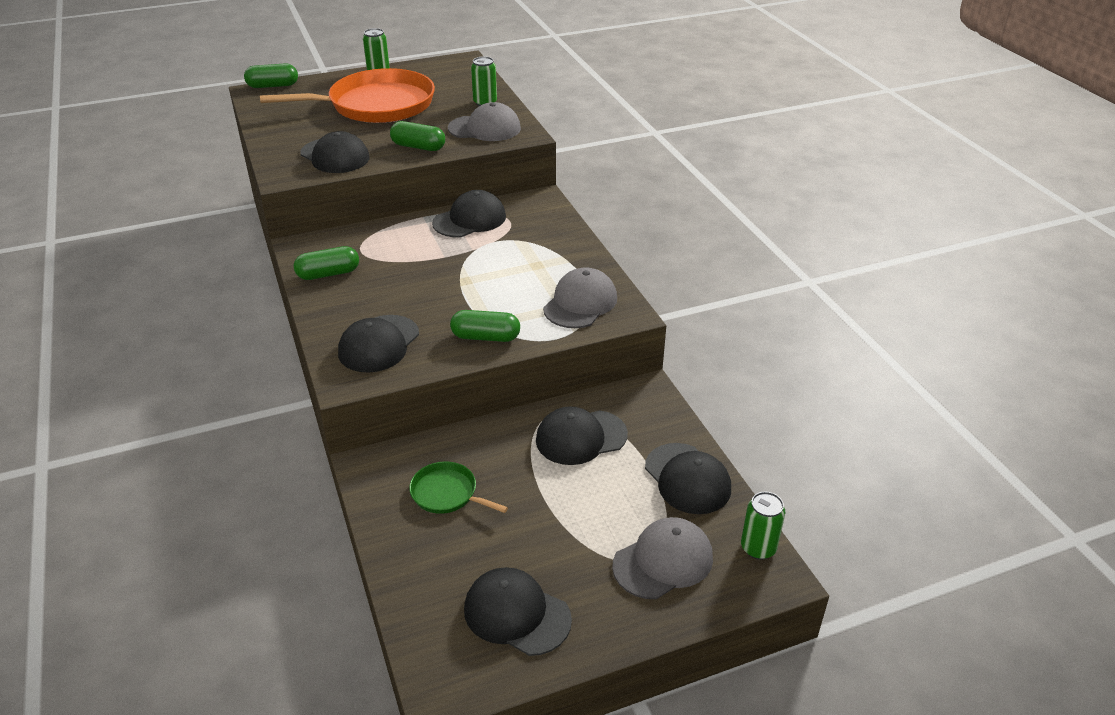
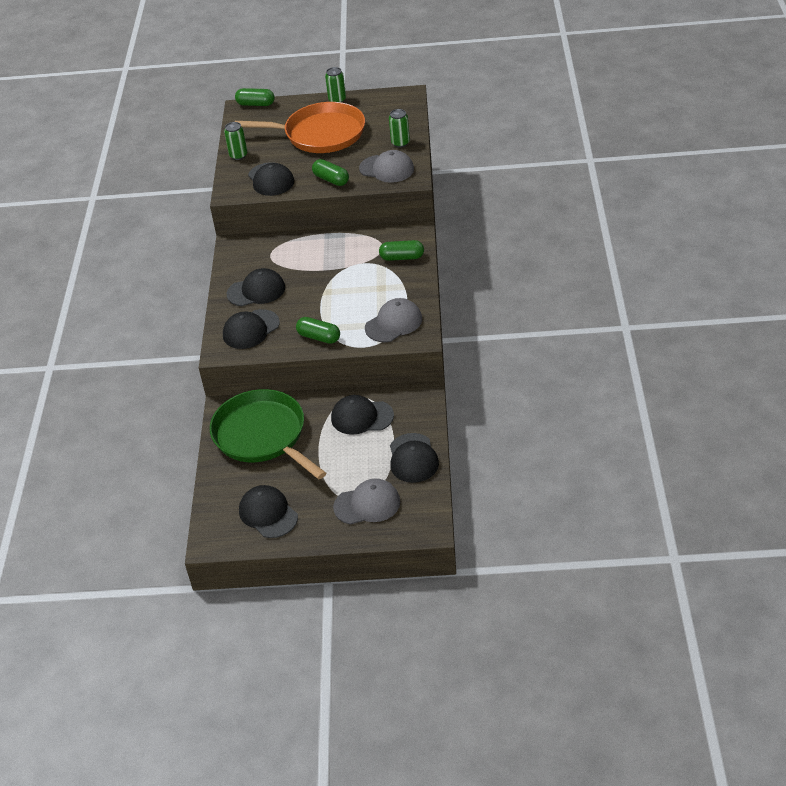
camera: 25 degrees right, 5 degrees up
green capsule [294,246,359,280] -> green capsule moved to [379,240,424,261]
green pan [409,461,508,514] -> green pan [210,389,326,479], size x2.24
black cap [432,190,506,237] -> black cap moved to [227,268,285,306]
green can [741,492,785,560] -> green can moved to [224,122,247,160]

